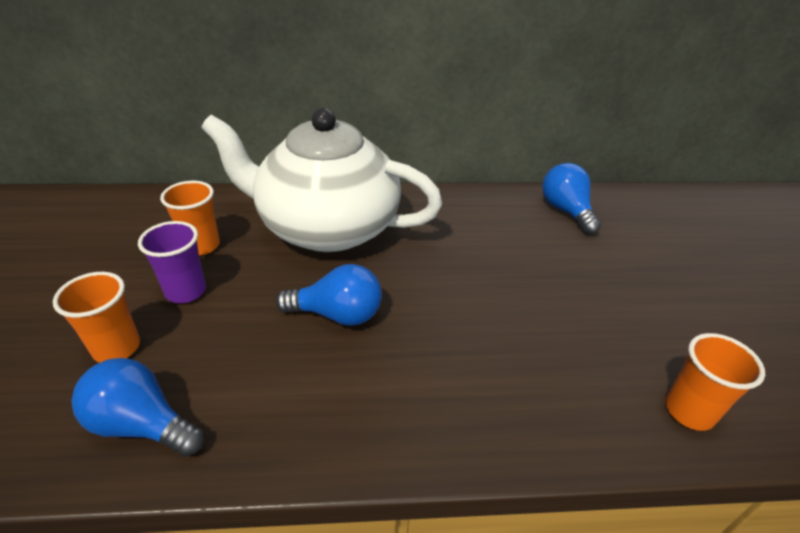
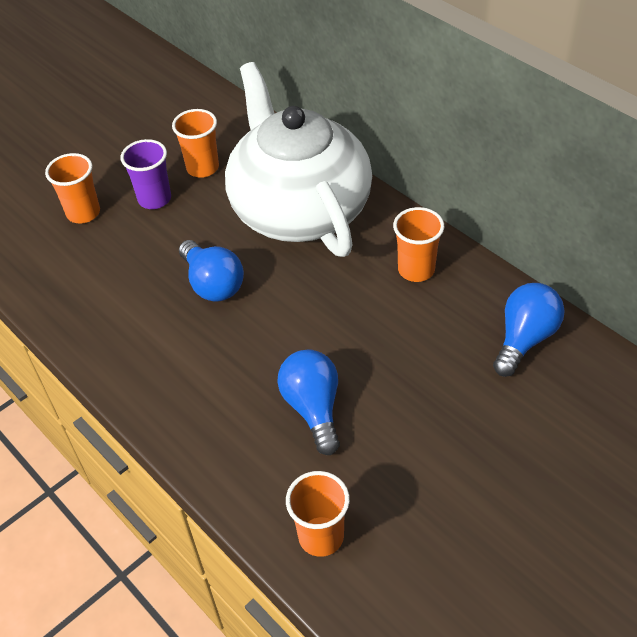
camera: 55 degrees right, 10 degrees up
blue light bulb [71,358,204,457] -> blue light bulb moved to [277,350,340,455]
none -> orange cup [393,207,444,282]

